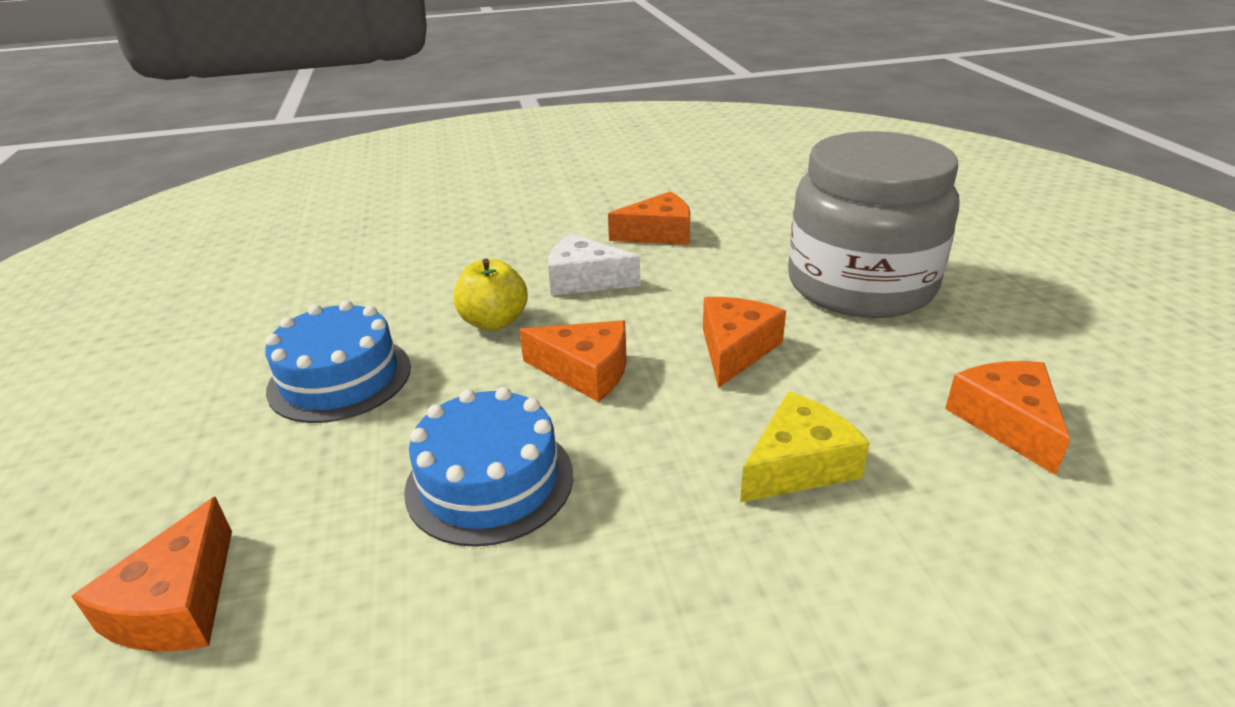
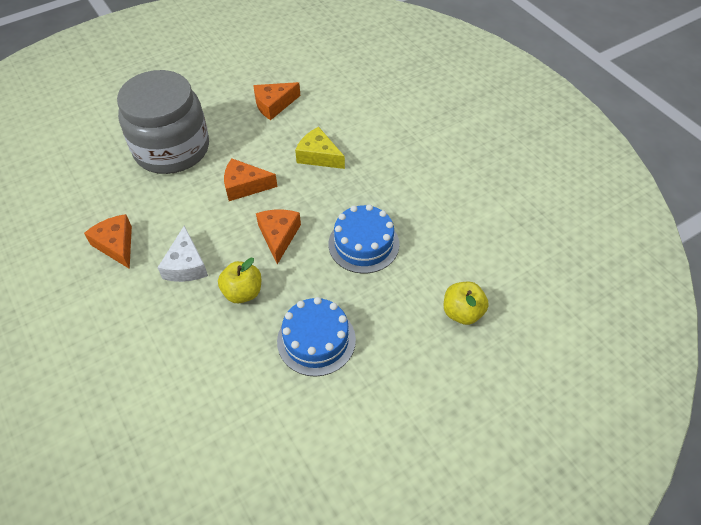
camera: 110 degrees left, 20 degrees up
orange cheese [71,496,232,652] -> yellow apple [444,282,489,325]

